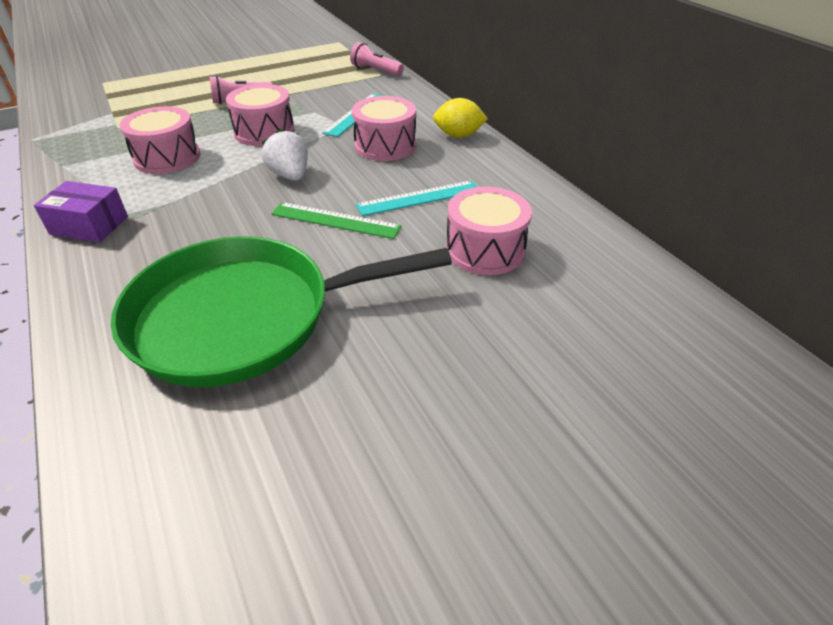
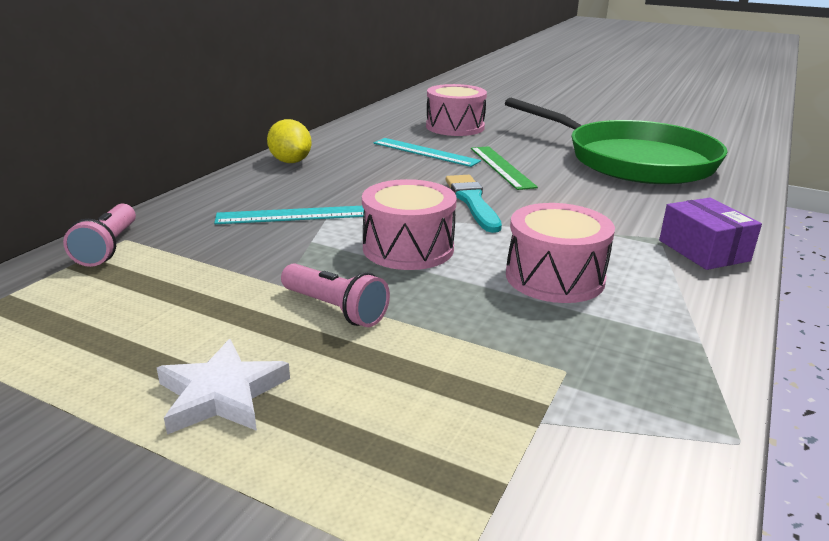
camera: 125 degrees left, 15 degrees down
white strawberry [262,129,308,181] -> turquoise brush [446,175,502,233]
pink drum [352,96,416,161] -> none
none -> white star [157,339,290,435]

